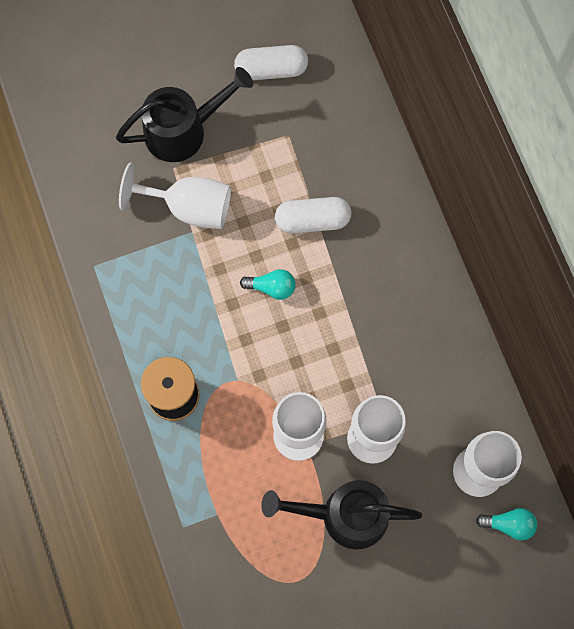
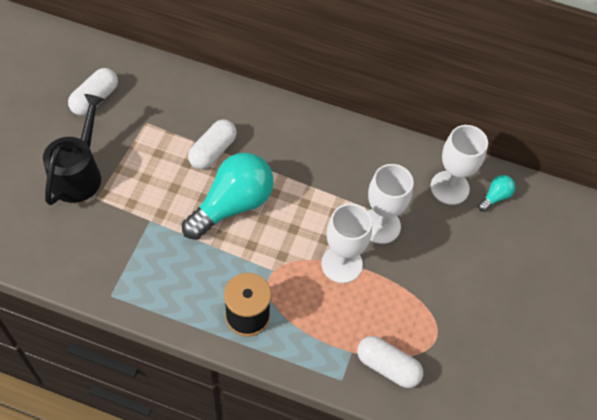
camera: 55 degrees left, 15 degrees down
white goblet [119,162,231,229] -> none
turquoise light bulb [240,269,296,300] -> turquoise light bulb [182,153,274,240], size x2.28
black watering can [261,480,422,549] -> none
none -> white capsule [357,336,423,388]

